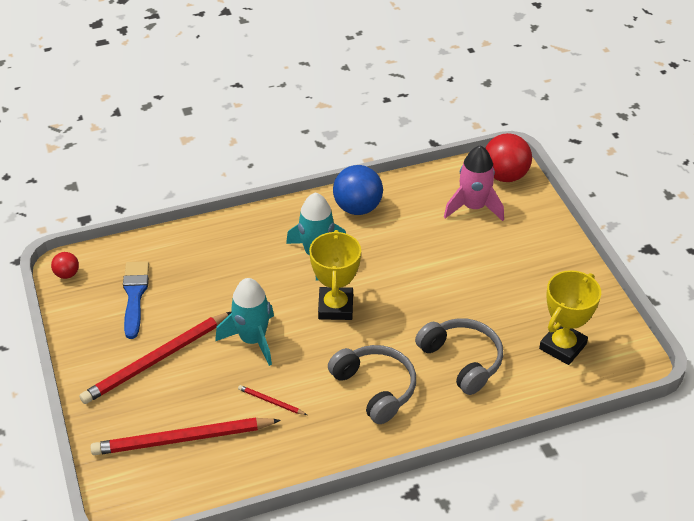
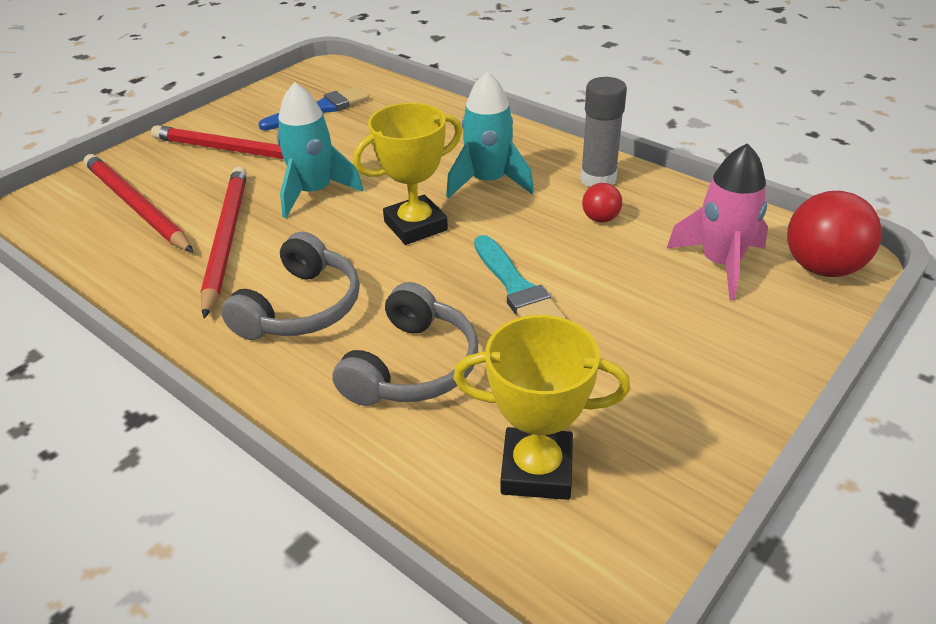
camera: 60 degrees right, 5 degrees down
red ball [51,252,79,279] -> red ball moved to [582,183,622,223]
red pencil [238,385,307,415] -> red pencil [200,166,247,318], size x2.36
blue ball [333,165,383,215] -> grey glue stick [580,77,627,187]
none -> turquoise brush [474,235,566,319]

